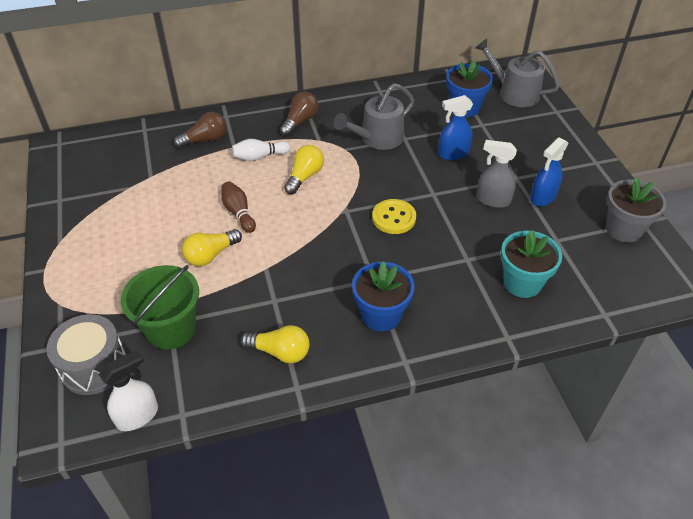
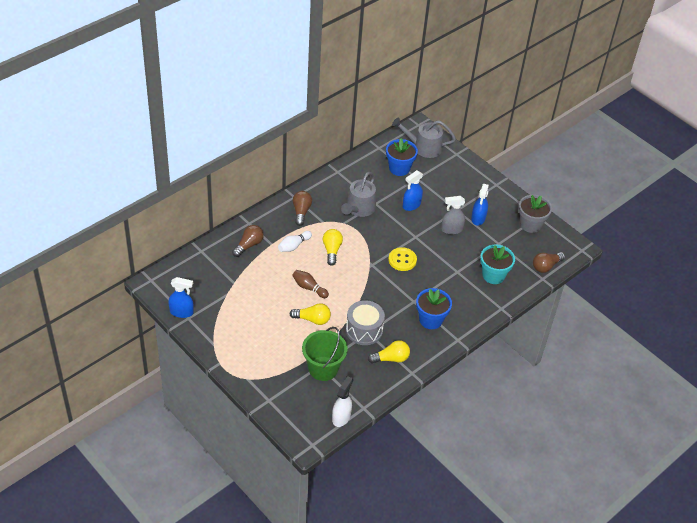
camera: 30 degrees left, 0 degrees up
grey drum [46,314,126,395] -> grey drum moved to [346,300,385,345]
yellow light bulb [182,229,242,266] -> yellow light bulb turned 105 degrees counterclockwise [289,303,331,325]
none -> blue spray bottle [168,277,194,318]
none -> brown light bulb [533,252,565,273]

